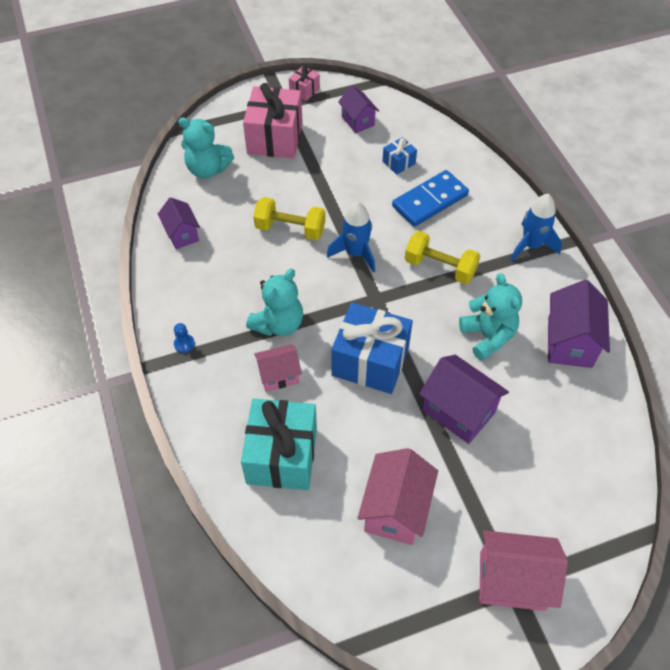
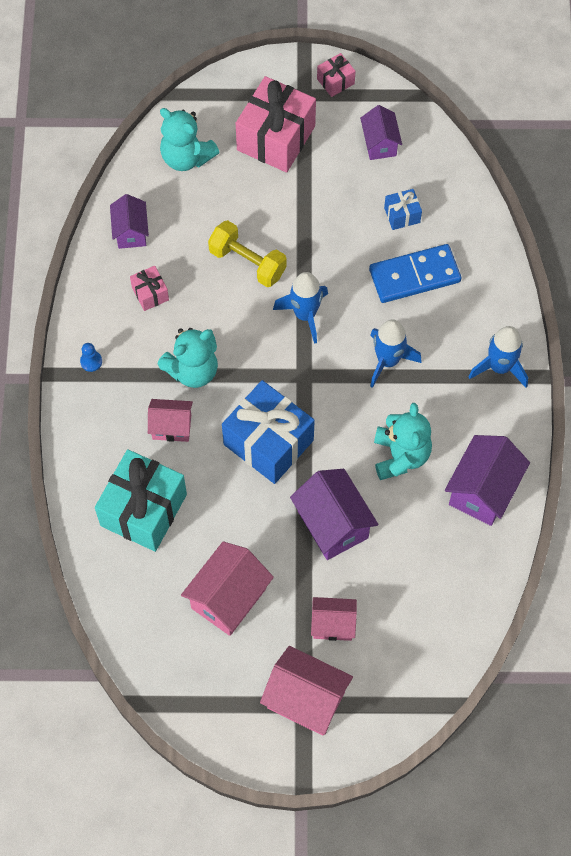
camera: 20 degrees right, 10 degrees up
yellow dumbbell [405,231,480,284] -> blue rocket [370,319,422,388]
none -> pink gift [130,266,169,311]
none -> pink house [311,597,357,641]

